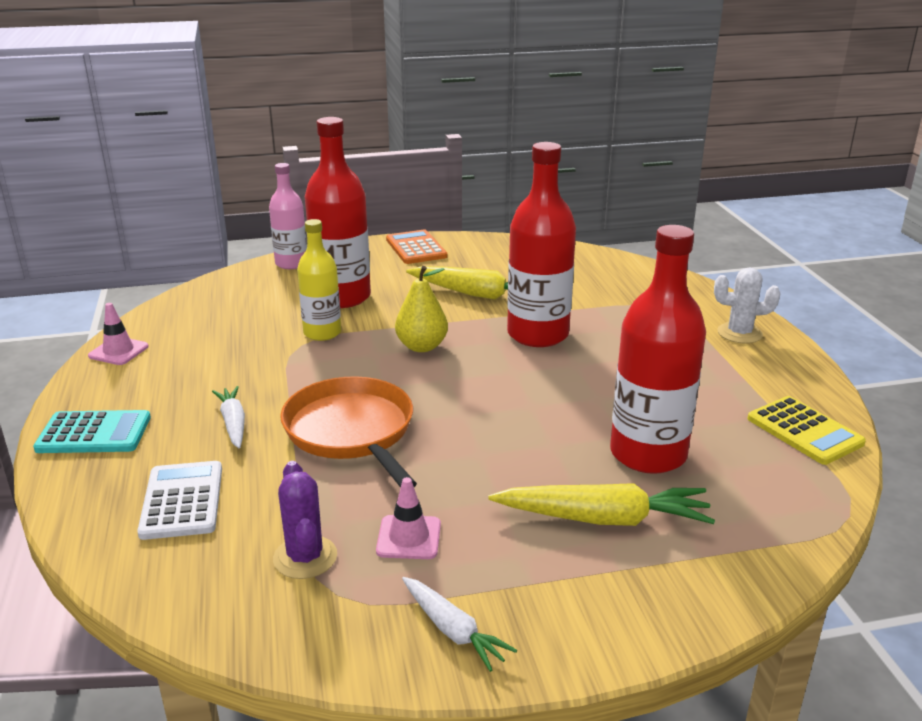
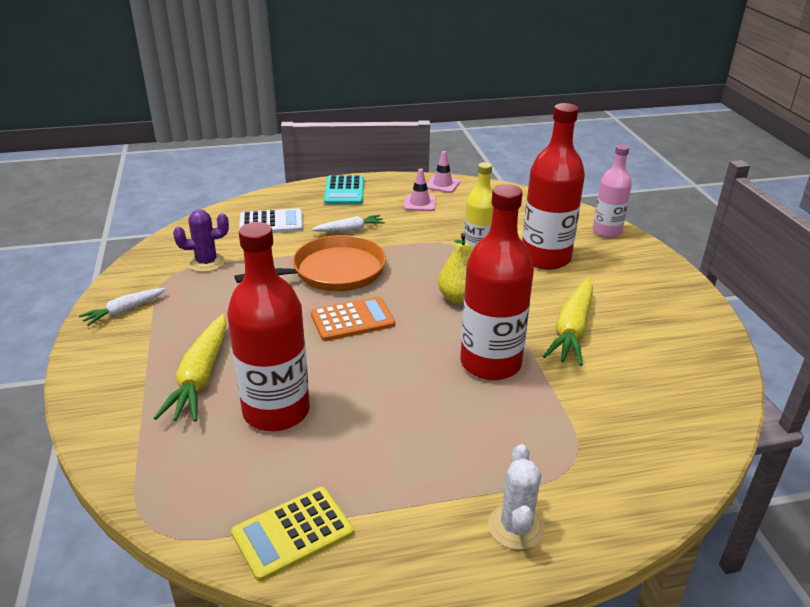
camera: 90 degrees right, 5 degrees up
pink traffic cone [376,477,441,559] -> pink traffic cone moved to [404,169,436,211]
orange calculator [386,230,447,264] -> orange calculator moved to [311,297,395,341]

